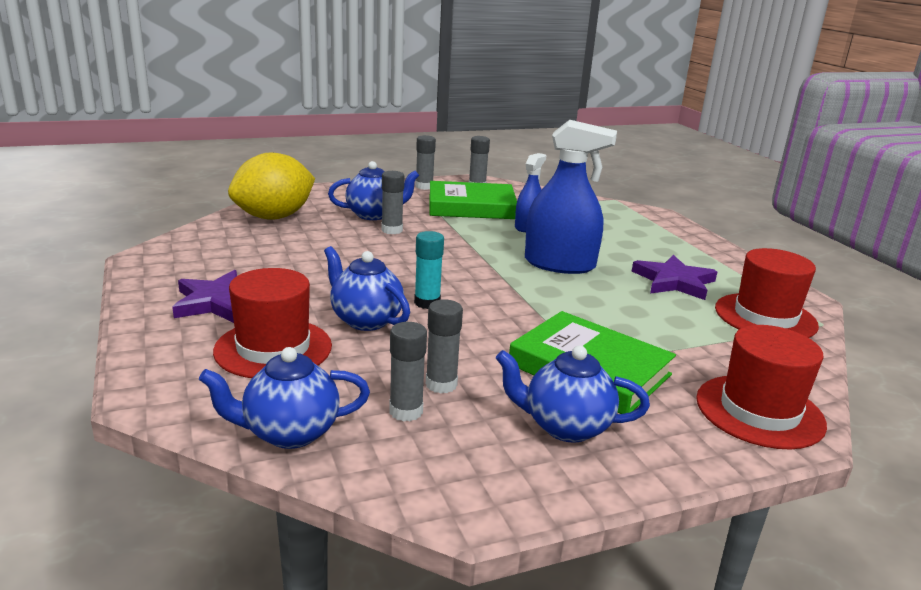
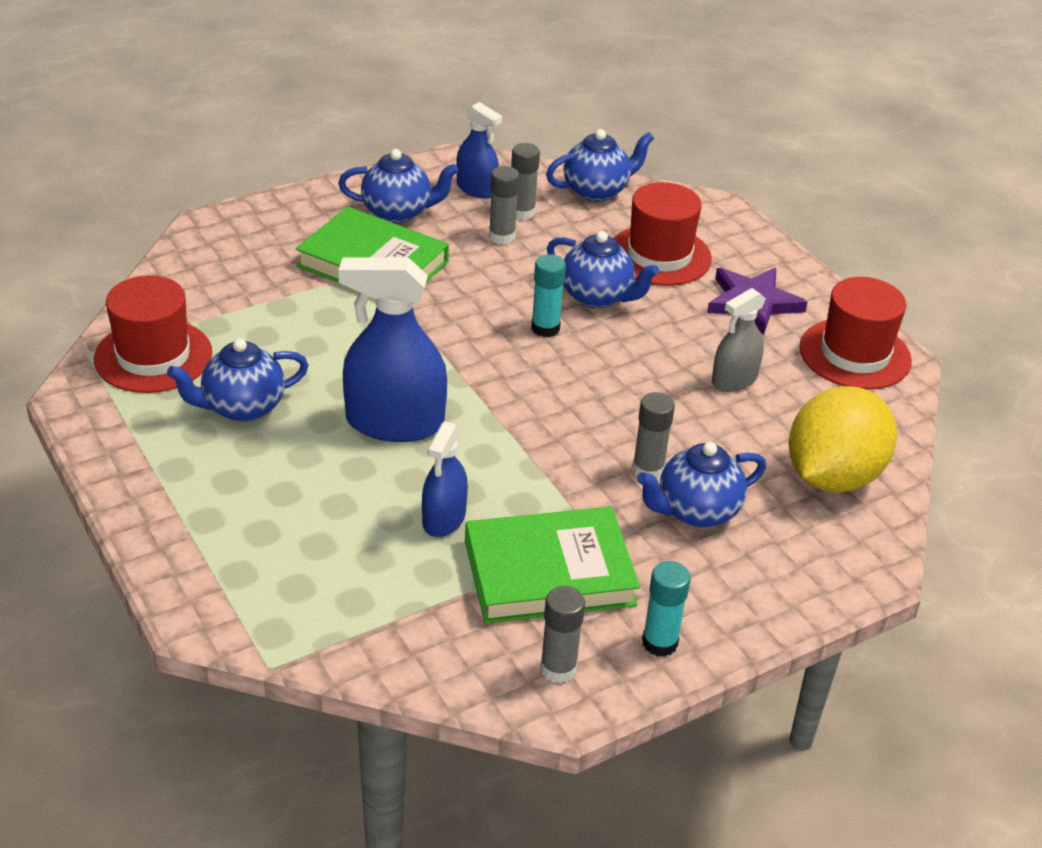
camera: 170 degrees right, 15 degrees up
grey glue stick [415,135,436,190] -> turquoise glue stick [642,561,691,657]
purple star [632,255,717,300] -> blue teapot [167,338,309,422]
red hat [696,325,827,449] -> red hat moved to [799,277,912,390]
none -> blue spray bottle [456,102,502,199]
none -> grey spray bottle [712,288,766,392]

